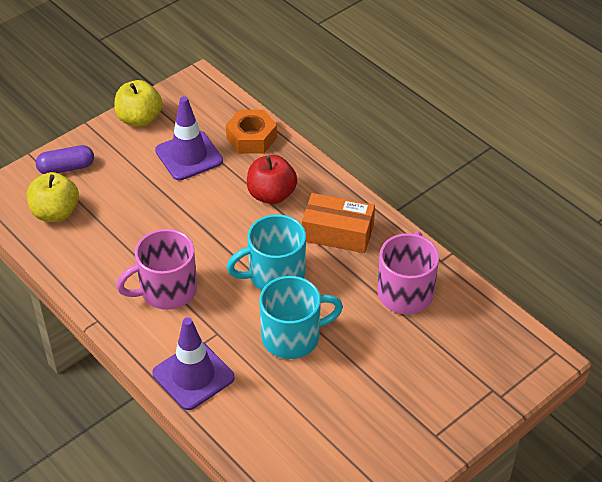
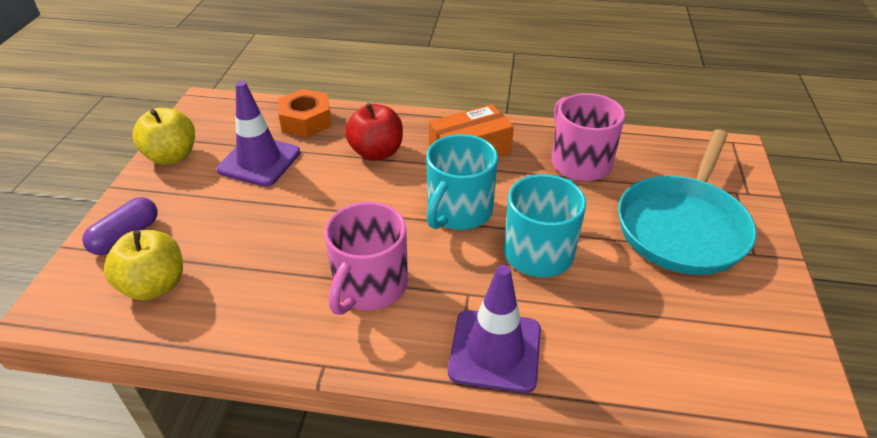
camera: 40 degrees left, 5 degrees down
none -> turquoise pan [618,129,757,275]

